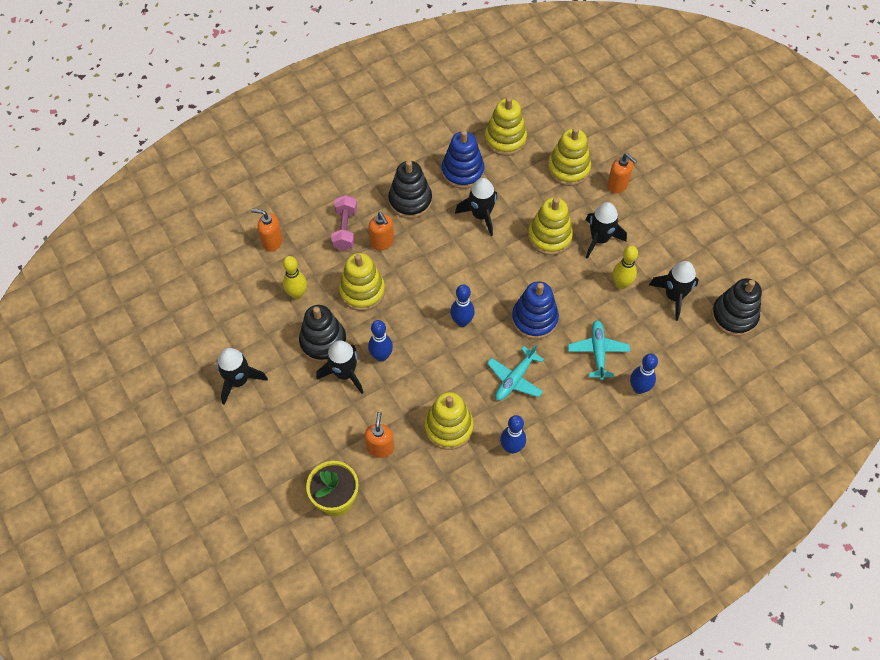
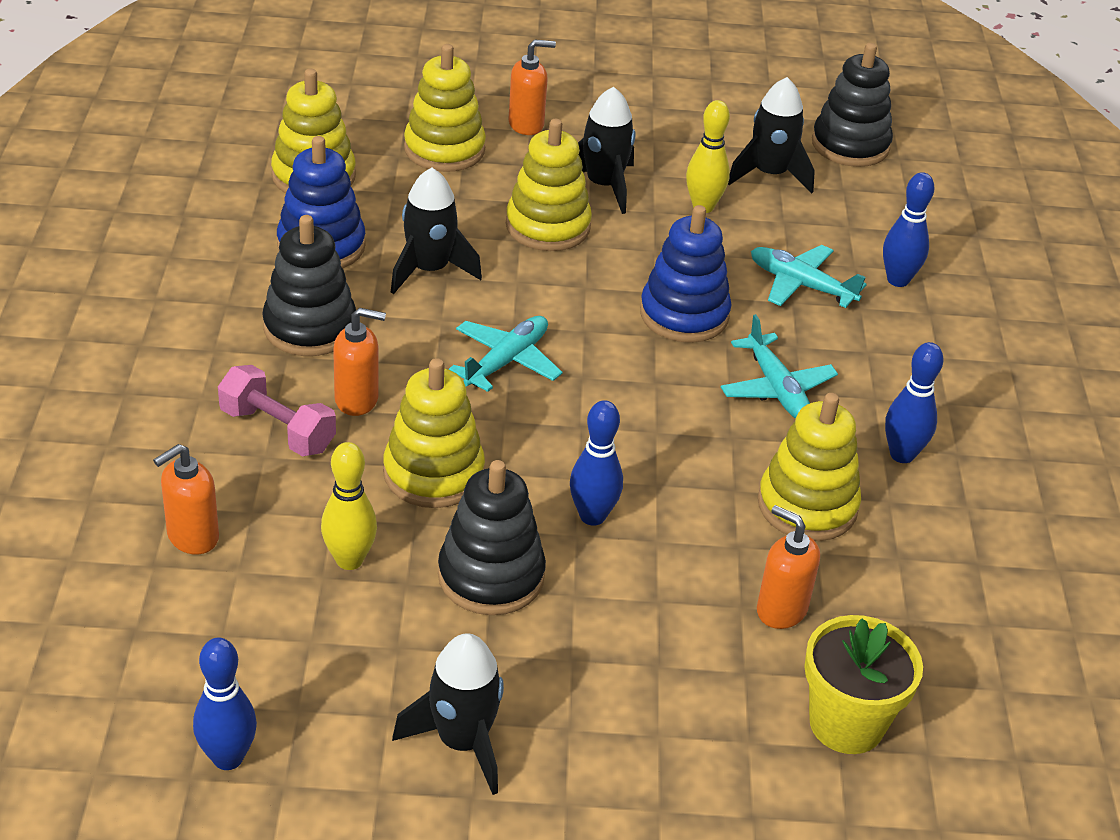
camera: 60 degrees left, 20 degrees down
black rocket [316,340,364,394] -> none
blue bowling pin [450,284,475,327] -> blue bowling pin moved to [193,638,257,770]
none -> turquoise plane [449,316,563,392]

